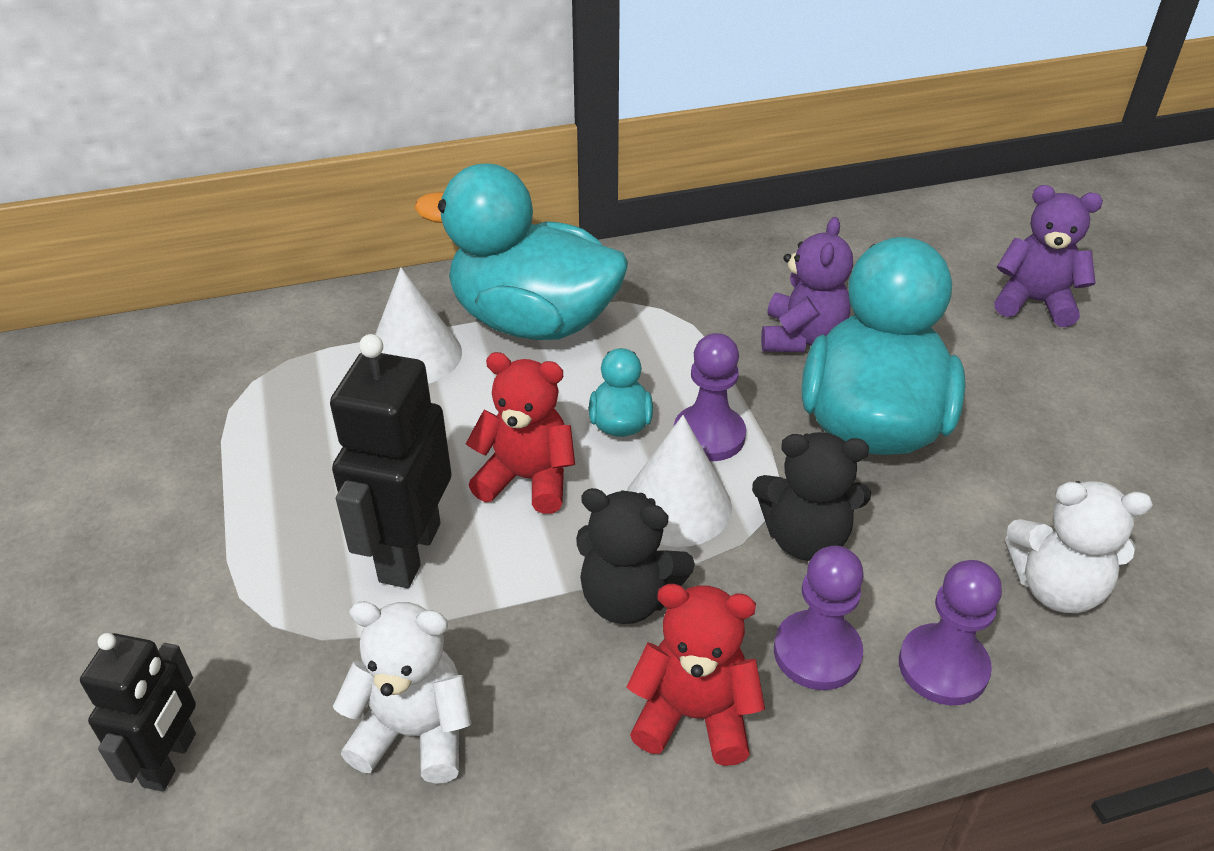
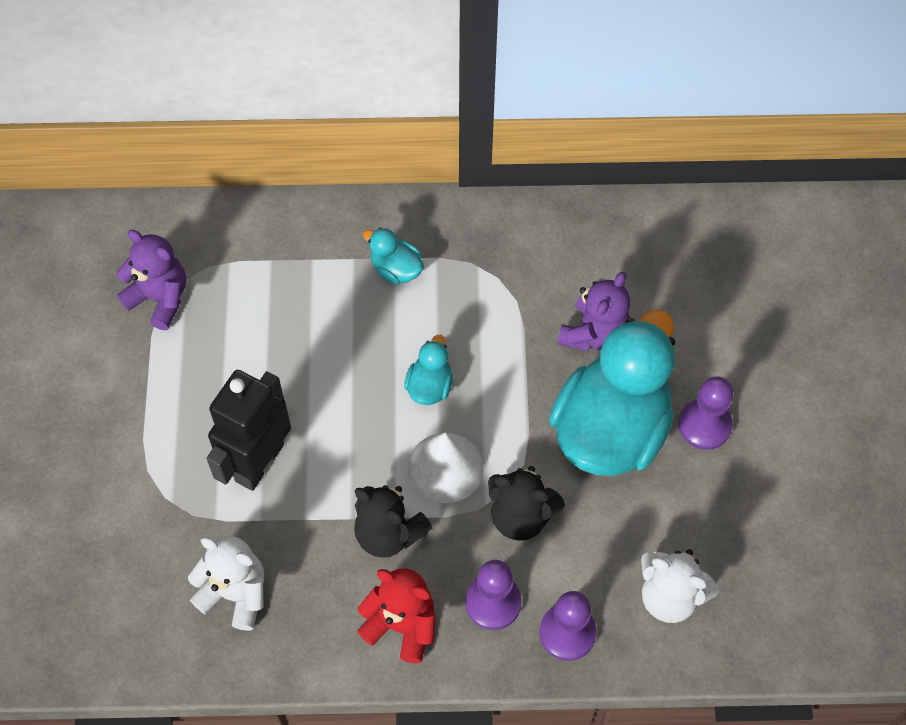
camera: 15 degrees right, 20 degrees up
black robot [80,633,196,792] -> none
white cone [375,268,462,384] -> none
turquoise duck [414,163,628,340] -> turquoise duck [363,227,424,285], size x0.42
red teddy bear [466,352,575,514] -> none
purple pawn [674,333,746,461] -> purple pawn moved to [678,376,733,450]
purple teddy bear [994,185,1103,327] -> purple teddy bear moved to [116,230,186,330]

